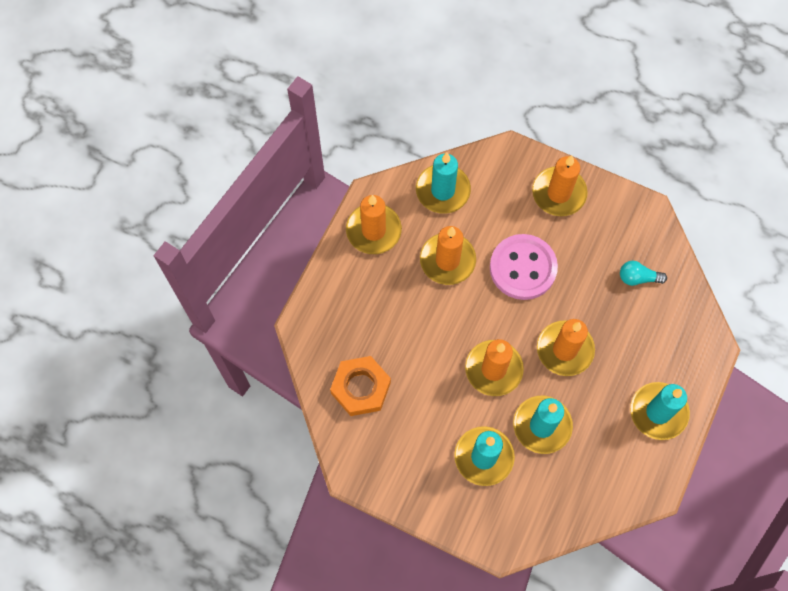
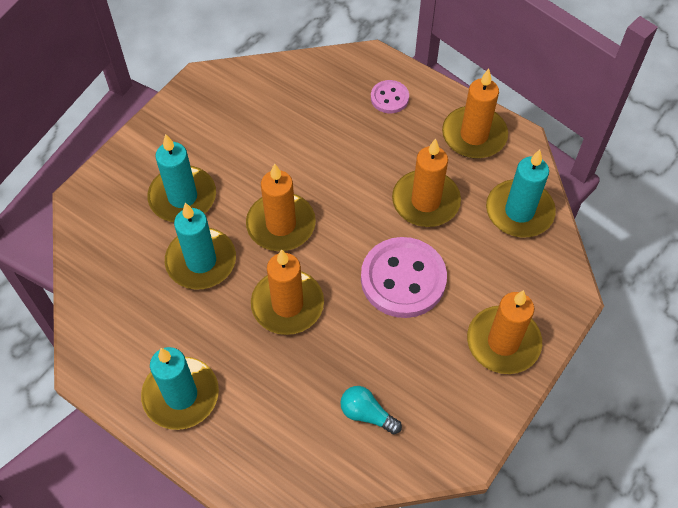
camera: 100 degrees right, 10 degrees down
orange nut [330,356,391,416] -> none
turquoise light bulb [620,261,667,286] -> turquoise light bulb turned 75 degrees counterclockwise [340,386,402,434]
none -> pink button [371,80,409,113]

